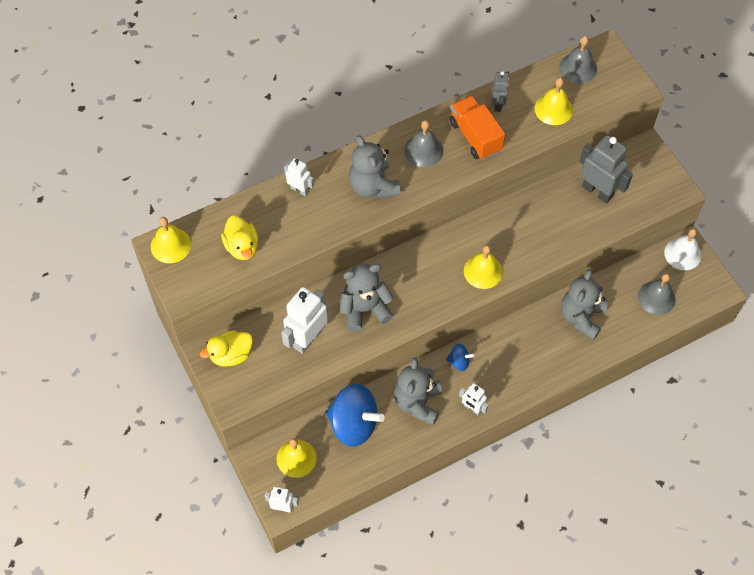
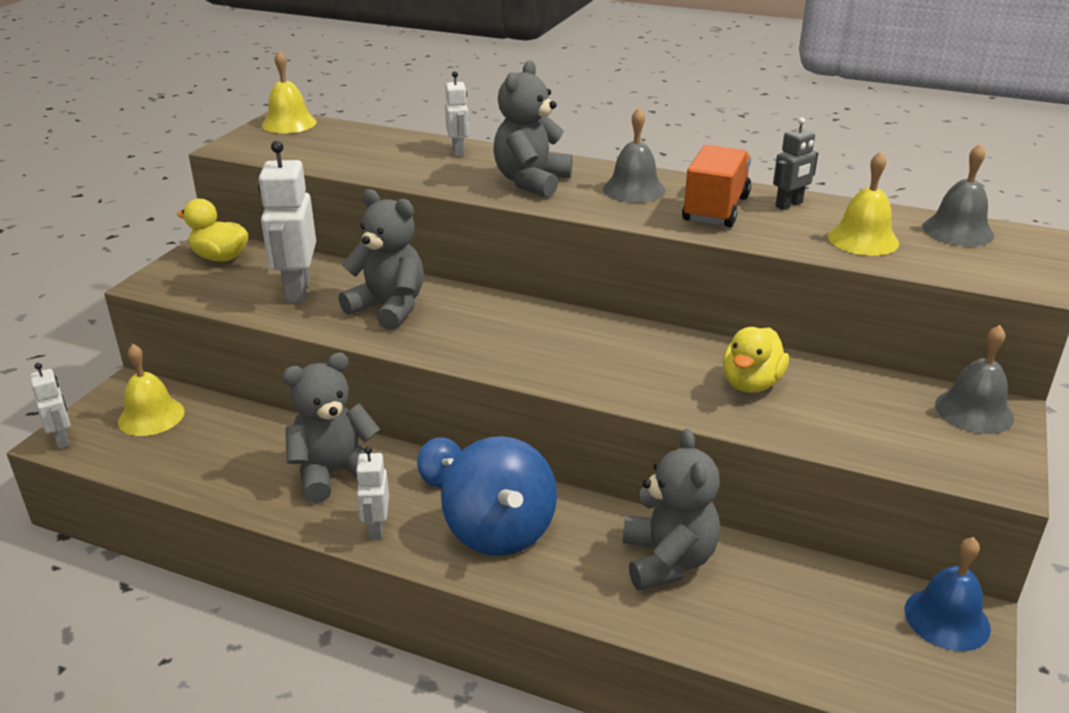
camera: 50 degrees right, 30 degrees down
yellow duck [221,215,258,260] -> yellow duck moved to [723,327,789,393]
white robot [281,287,328,354] -> white robot turned 90 degrees counterclockwise [258,141,316,303]
blue spinning top [325,384,385,447] -> blue spinning top moved to [441,436,557,556]
yellow bell [464,245,503,289] -> none
grey teddy bear [561,269,607,340] -> grey teddy bear turned 105 degrees clockwise [623,429,720,591]
grey robot [579,135,633,204] -> none
grey bell [638,273,676,315] -> grey bell moved to [935,325,1014,434]
white bell [664,229,701,270] -> blue bell [905,537,991,651]

